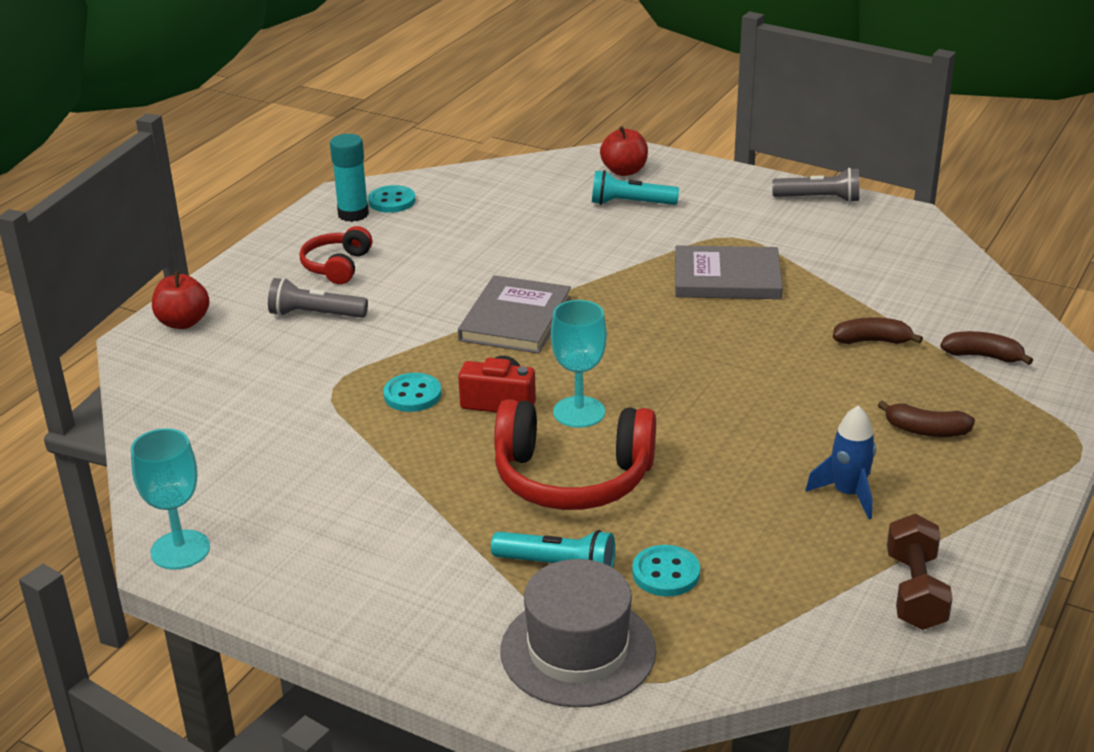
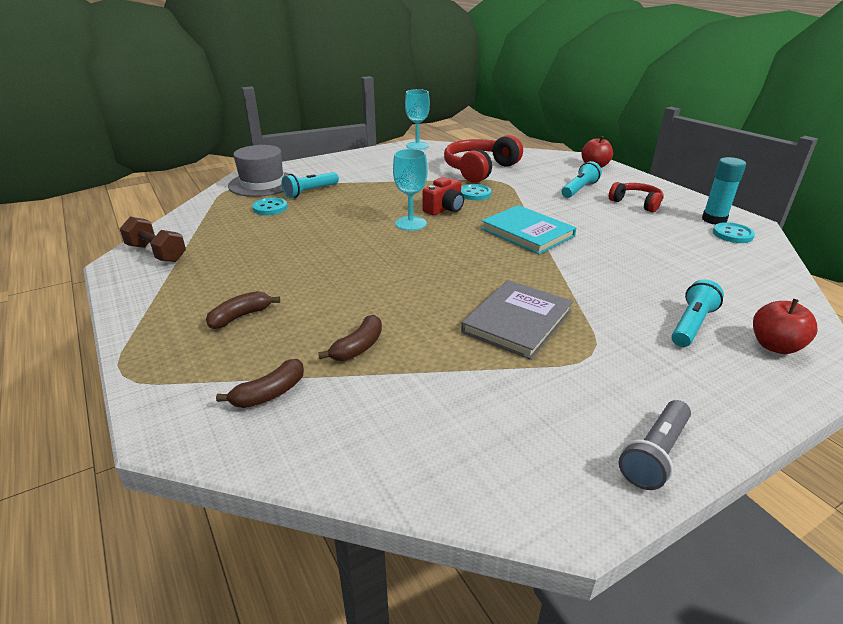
camera: 120 degrees right, 0 degrees up
grey flashlight [268,278,368,318] -> turquoise flashlight [562,161,602,198]
grey book [458,275,571,354] -> turquoise book [481,205,576,254]
red headphones [494,399,656,510] -> red headphones moved to [444,135,523,183]
blue rocket [805,405,876,519] -> none

